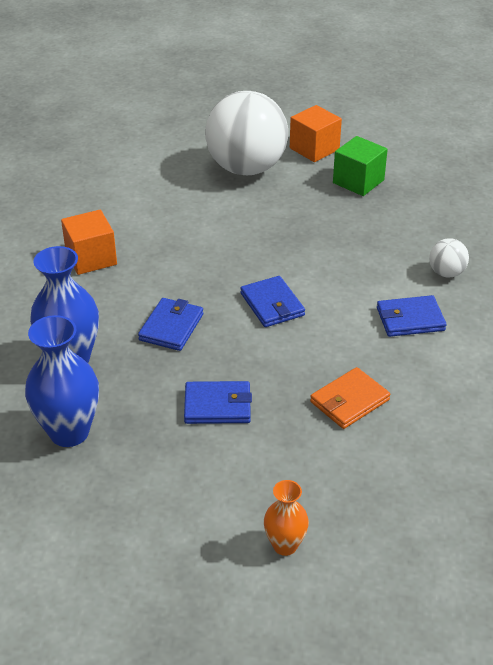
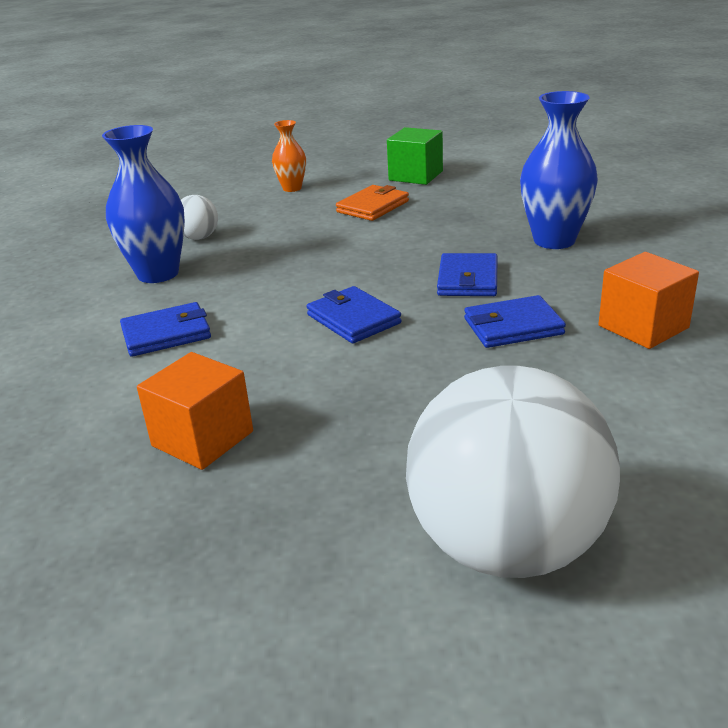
camera: 170 degrees right, 10 degrees down
blue vase [25,315,99,447] -> blue vase moved to [102,125,185,283]
blue wallet [184,381,252,424] -> blue wallet moved to [464,295,566,348]
orange cube [290,105,342,162] -> orange cube moved to [137,352,253,470]
orange wallet [310,367,390,429] -> orange wallet moved to [336,185,409,221]
green cube [333,136,388,196] -> green cube moved to [387,127,443,185]
white ball [429,238,469,277] -> white ball moved to [181,195,218,240]

